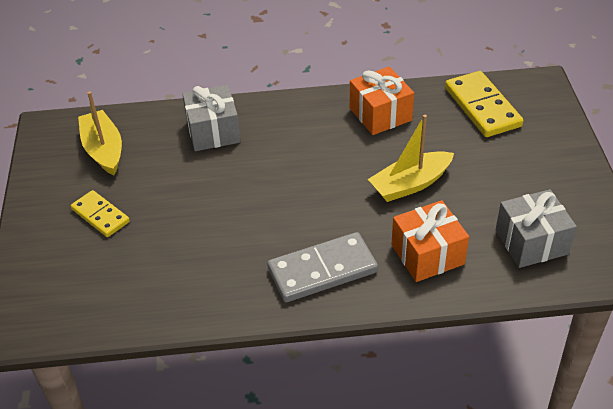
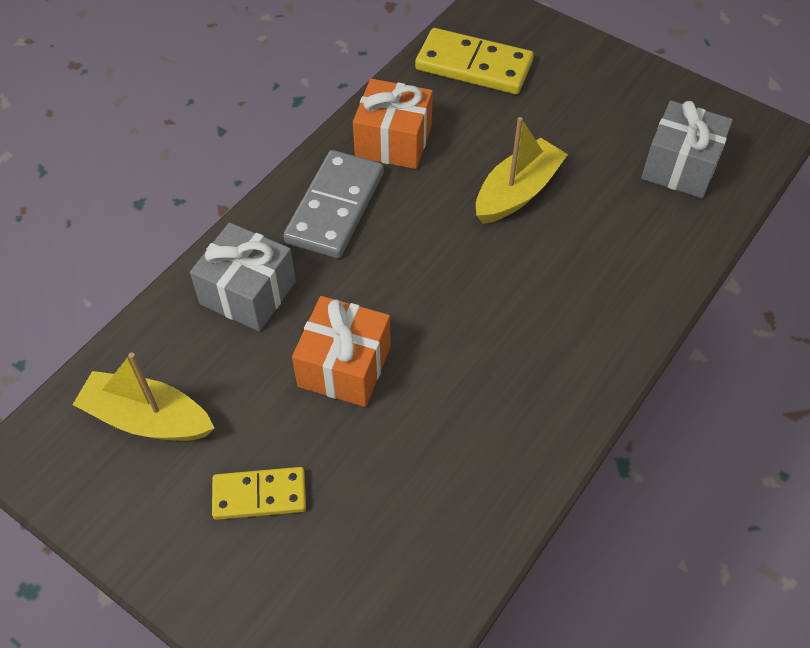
camera: 50 degrees left, 10 degrees up
grey domino [267,232,378,302] -> grey domino moved to [283,150,384,258]
yellow boat [368,115,454,202] -> yellow boat turned 150 degrees counterclockwise [476,117,568,224]
orange gift [391,200,469,282] -> orange gift moved to [292,296,391,407]

